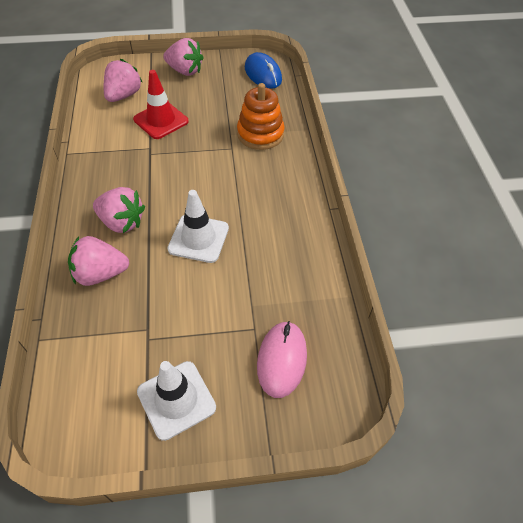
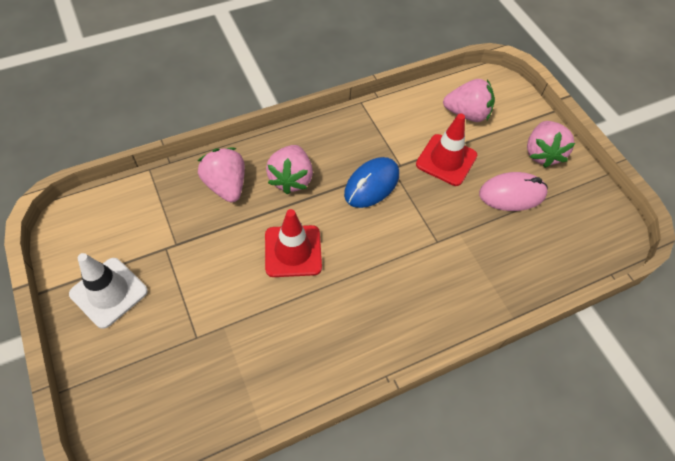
camera: 70 degrees right, 5 degrees up
white traffic cone [167,190,229,263] -> red traffic cone [265,209,322,277]
orange stacking toy [237,83,285,150] -> none
blue mouse [245,52,282,89] -> blue mouse moved to [344,157,399,208]
pink mouse [257,321,307,398] -> pink mouse moved to [479,172,548,211]

